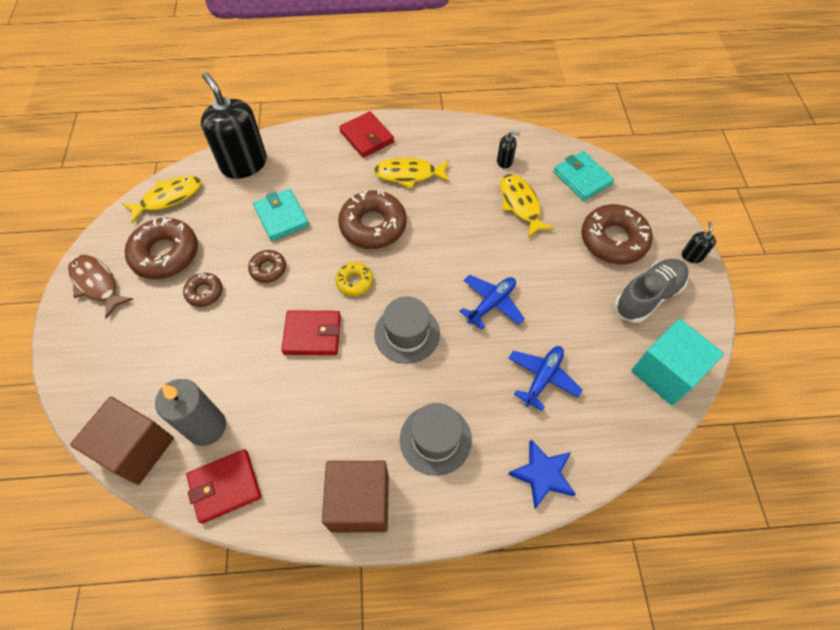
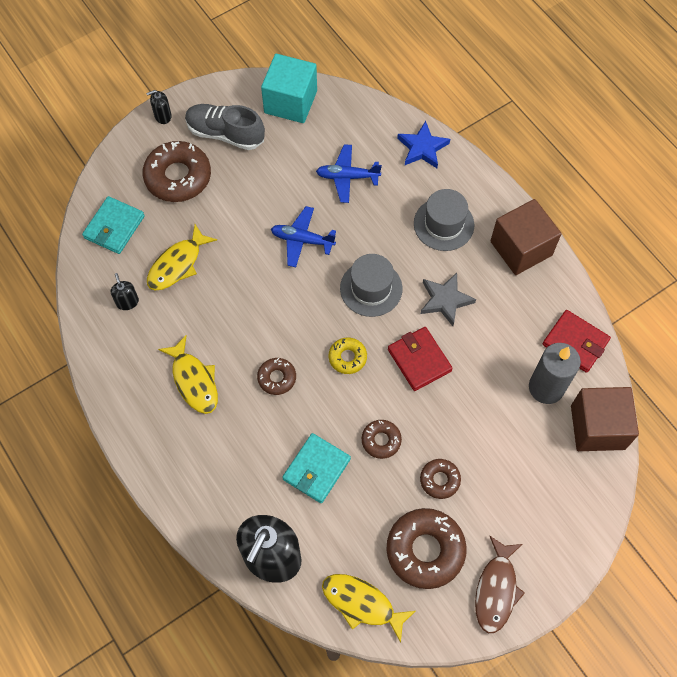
camera: 120 degrees left, 5 degrees up
brown donut [338,190,407,249] -> brown donut [257,358,296,395], size x0.53
red wallet [339,111,394,158] -> none
none -> grey star [421,273,476,326]

